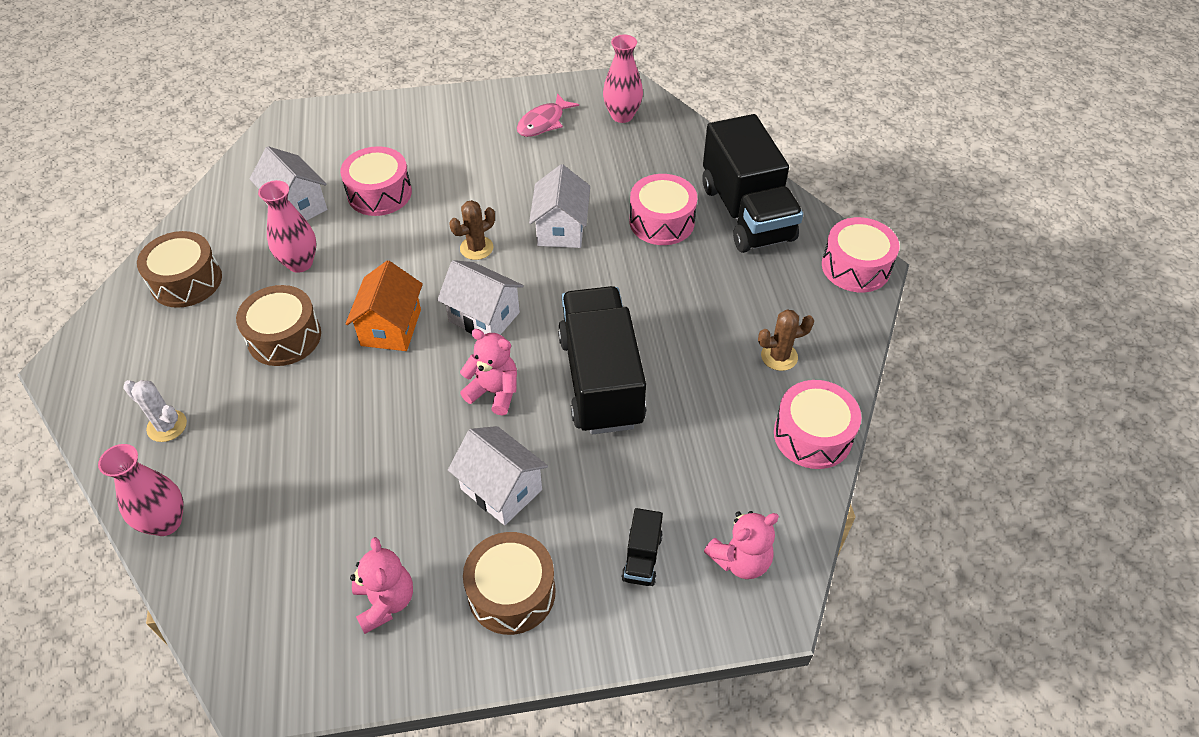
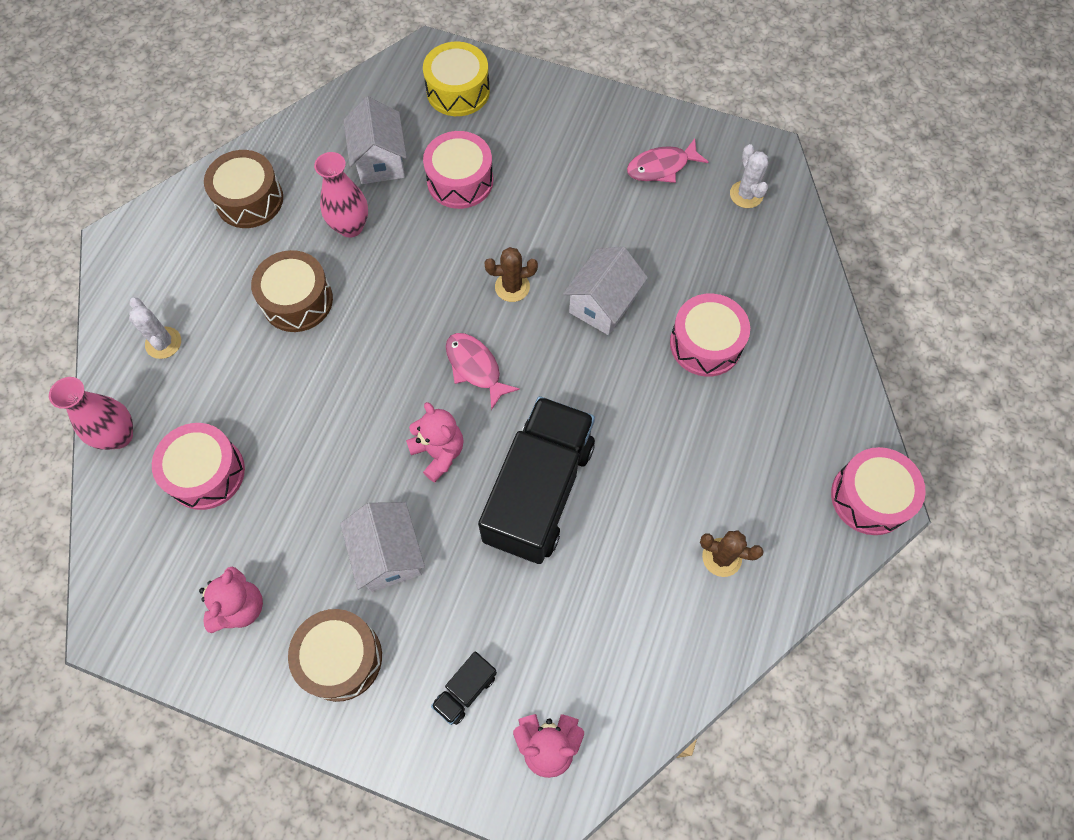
camera: 30 degrees right, 15 degrees up
orange house [345,261,423,351] -> none
white house [437,260,524,335] -> pink fish [446,333,520,410]
pink vase [603,35,643,123] -> white cactus [730,144,768,208]
black truck [702,114,803,253] -> none
pink drum [774,380,861,469] -> pink drum moved to [152,423,245,510]
none -> yellow drum [423,42,490,116]

